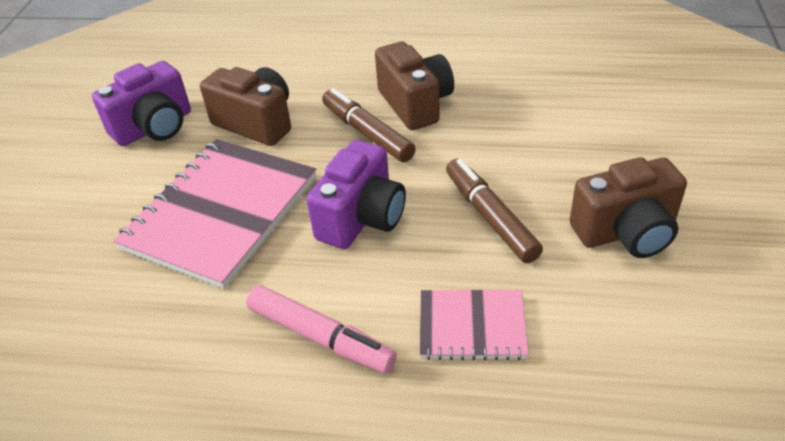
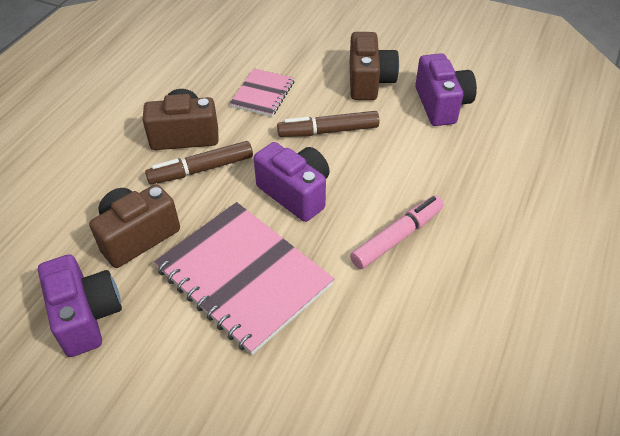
camera: 75 degrees left, 5 degrees up
pink notebook [419,290,529,360] -> pink notebook moved to [229,69,294,117]
none -> purple camera [415,53,477,126]

